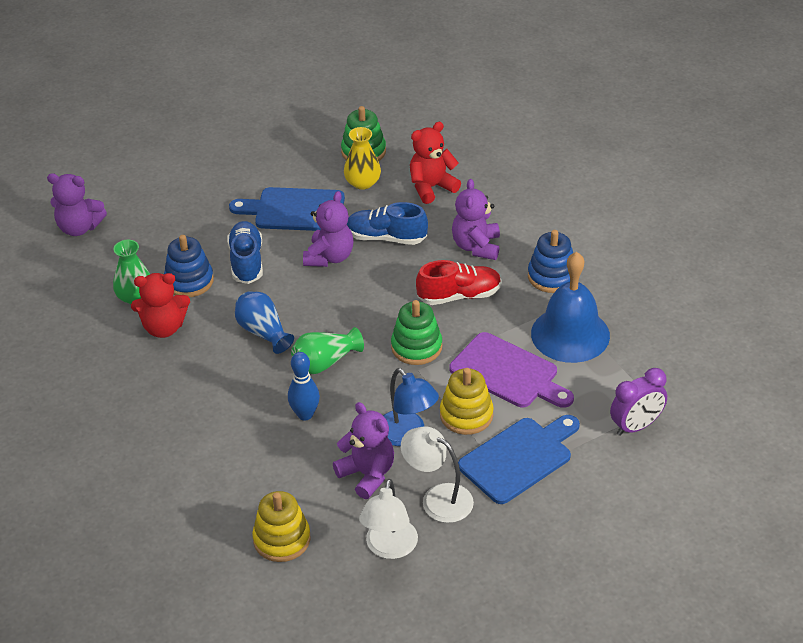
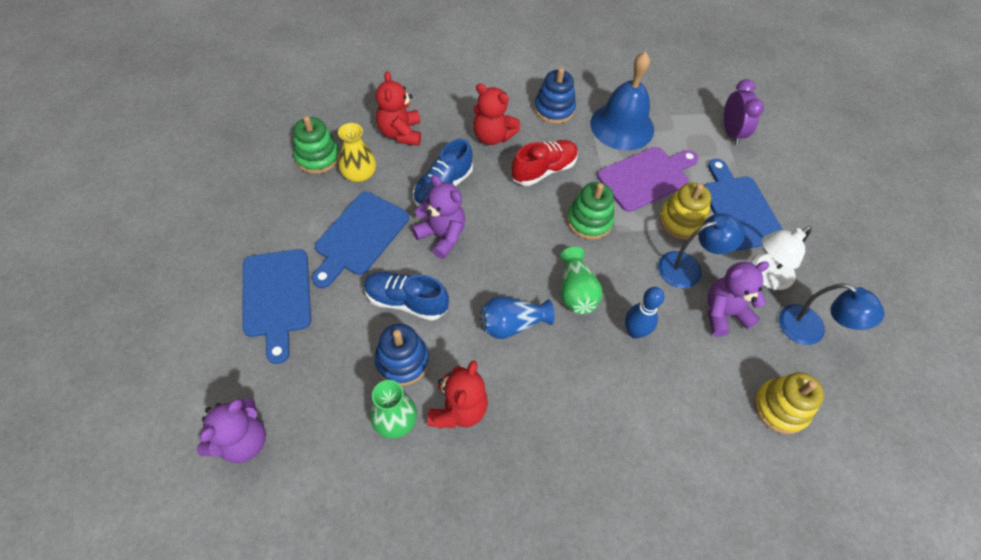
camera: 70 degrees left, 15 degrees up
white lamp [359,479,418,559] -> blue lamp [779,283,885,345]
red shoe [416,260,501,305] -> red shoe turned 45 degrees clockwise [511,140,578,186]
purple teddy bear [452,179,500,260] -> red teddy bear [473,83,520,145]
none -> blue cutting board [242,249,311,364]

